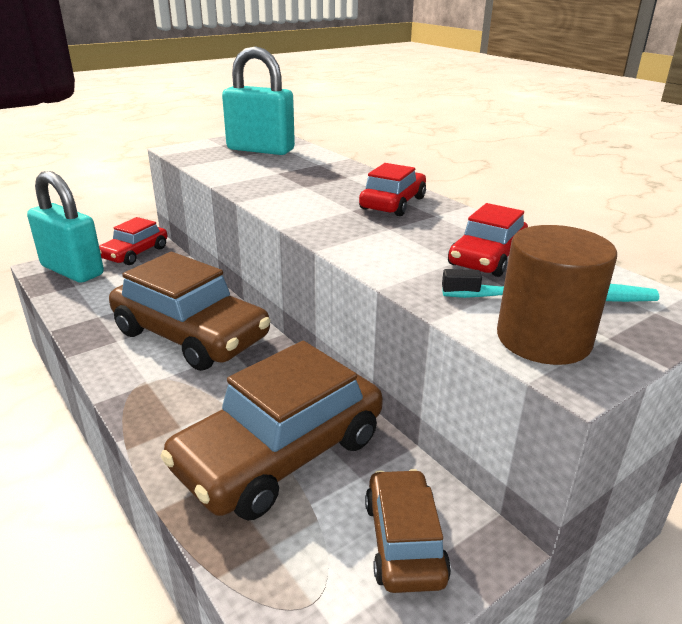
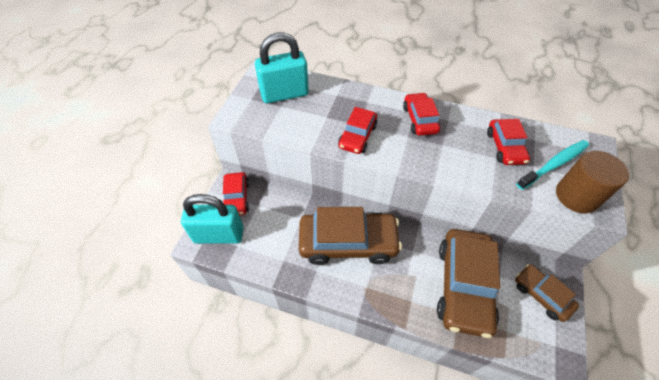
camera: 35 degrees left, 25 degrees up
none -> red car [338,107,377,154]

